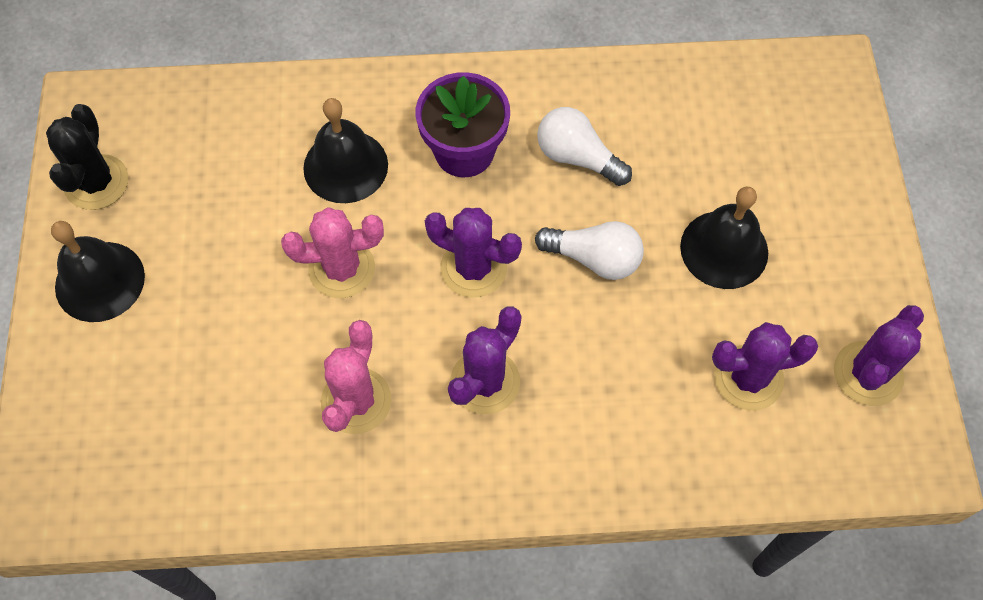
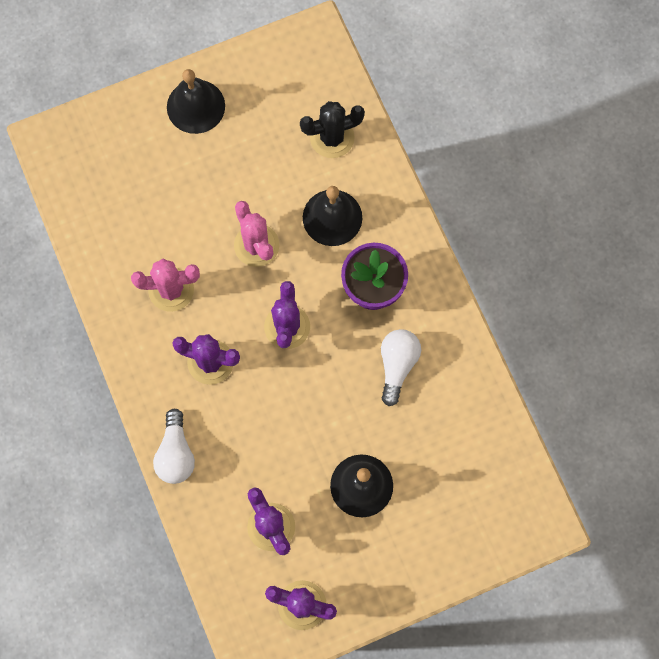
camera: 70 degrees right, 10 degrees up
black cactus [46,104,129,210] -> black cactus moved to [300,101,365,158]
white light bulb [535,221,644,280] -> white light bulb moved to [153,409,195,484]

